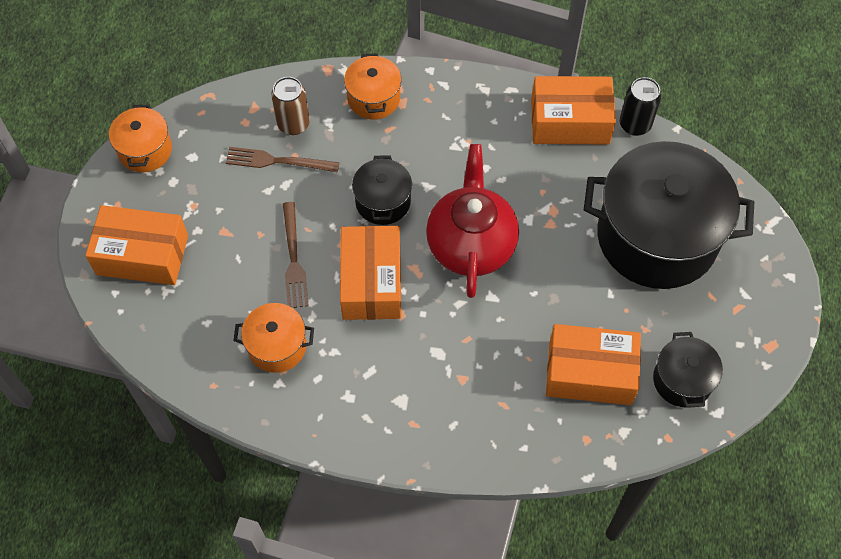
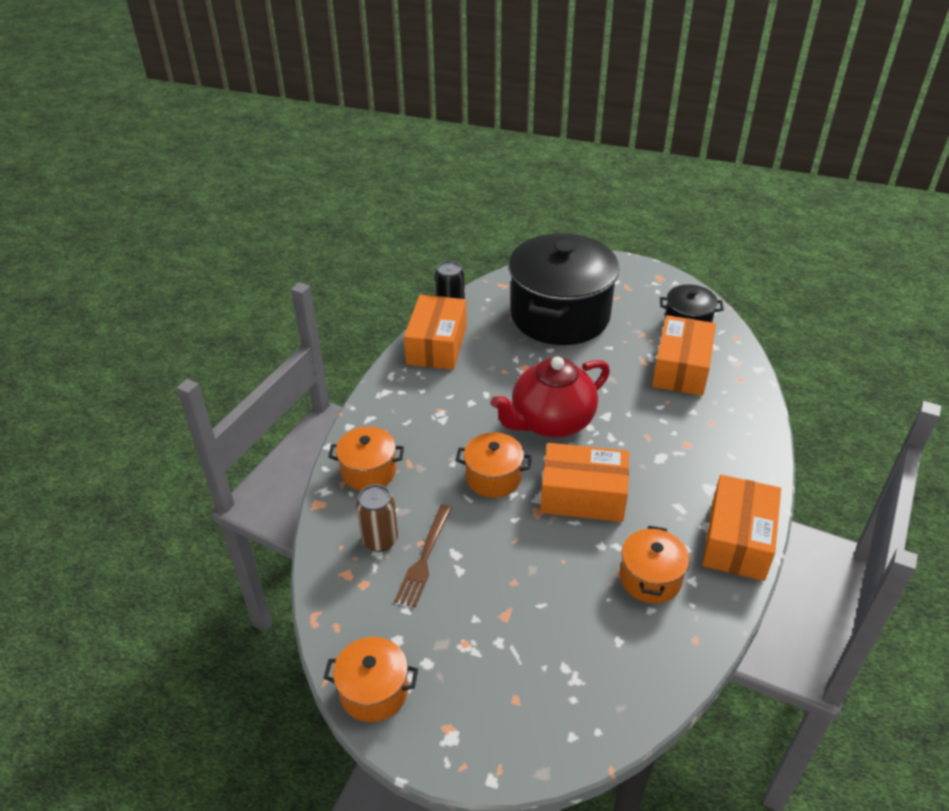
camera: 80 degrees left, 20 degrees down
orange box [85,205,188,285] -> orange box moved to [702,475,781,581]
brown fork [283,202,309,308] -> none
black pot [352,156,412,225] -> orange pot [456,432,532,498]
red teapot [426,144,519,298] -> red teapot turned 45 degrees counterclockwise [491,357,610,438]

